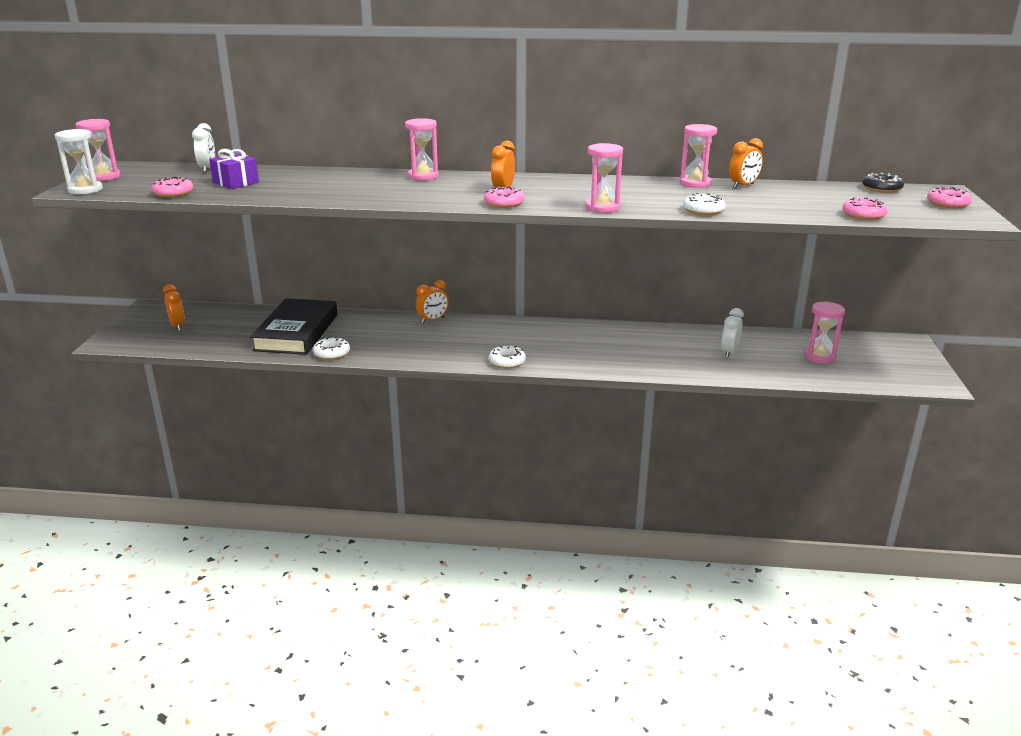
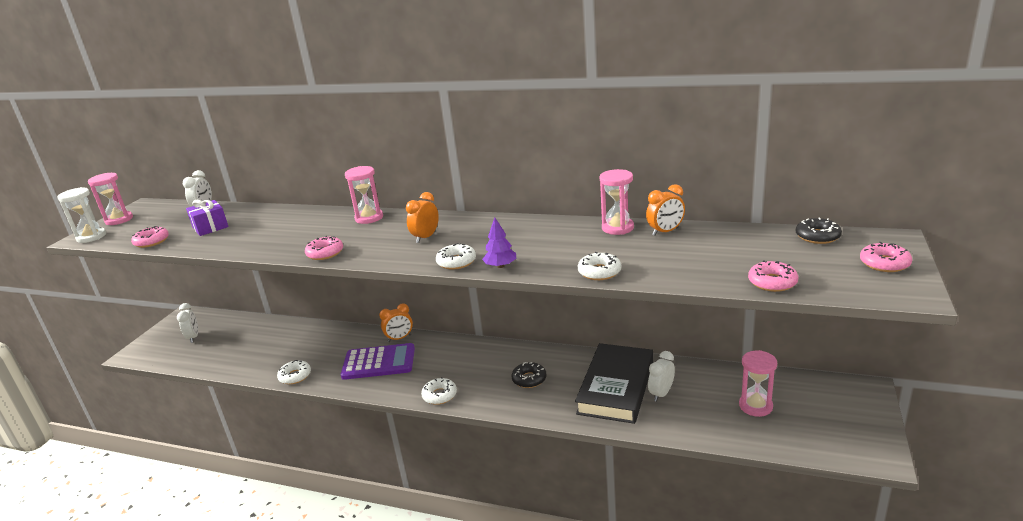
camera: 15 degrees right, 0 degrees up
orange clock [163,284,185,331] -> white clock [177,303,198,343]
black book [250,298,337,355] -> black book moved to [575,343,653,424]
pink donut [484,186,525,208] -> pink donut moved to [305,236,343,260]
pink hourglass [586,143,623,213] -> purple tree [482,217,516,268]
none -> purple calculator [341,343,415,380]
none -> white donut [436,243,476,270]
none -> black donut [512,362,547,388]

